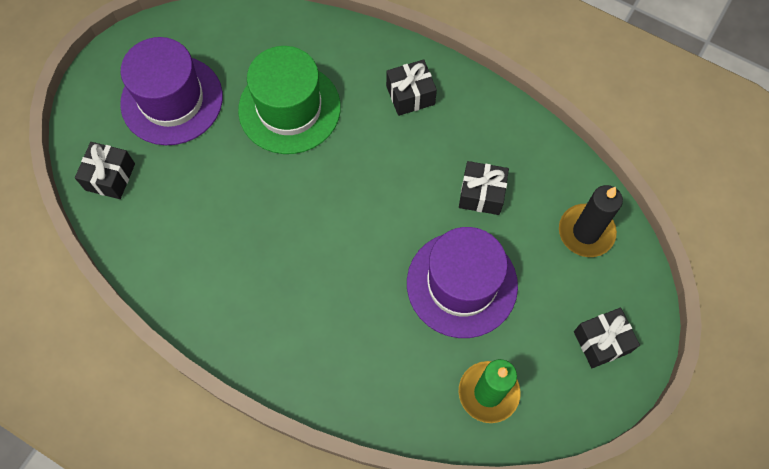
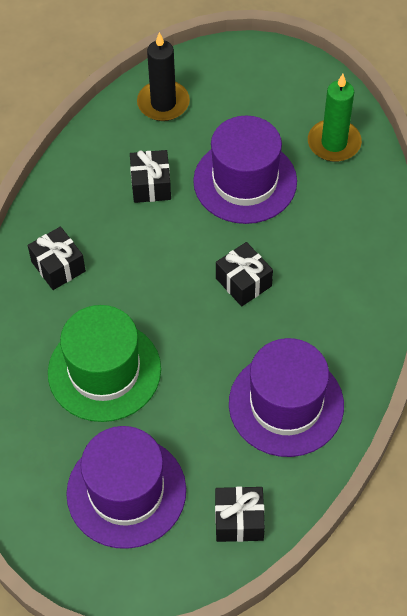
camera: 105 degrees left, 10 degrees down
black gift [574,308,640,368] -> black gift moved to [216,242,273,306]
none -> purple hat [229,338,344,457]

